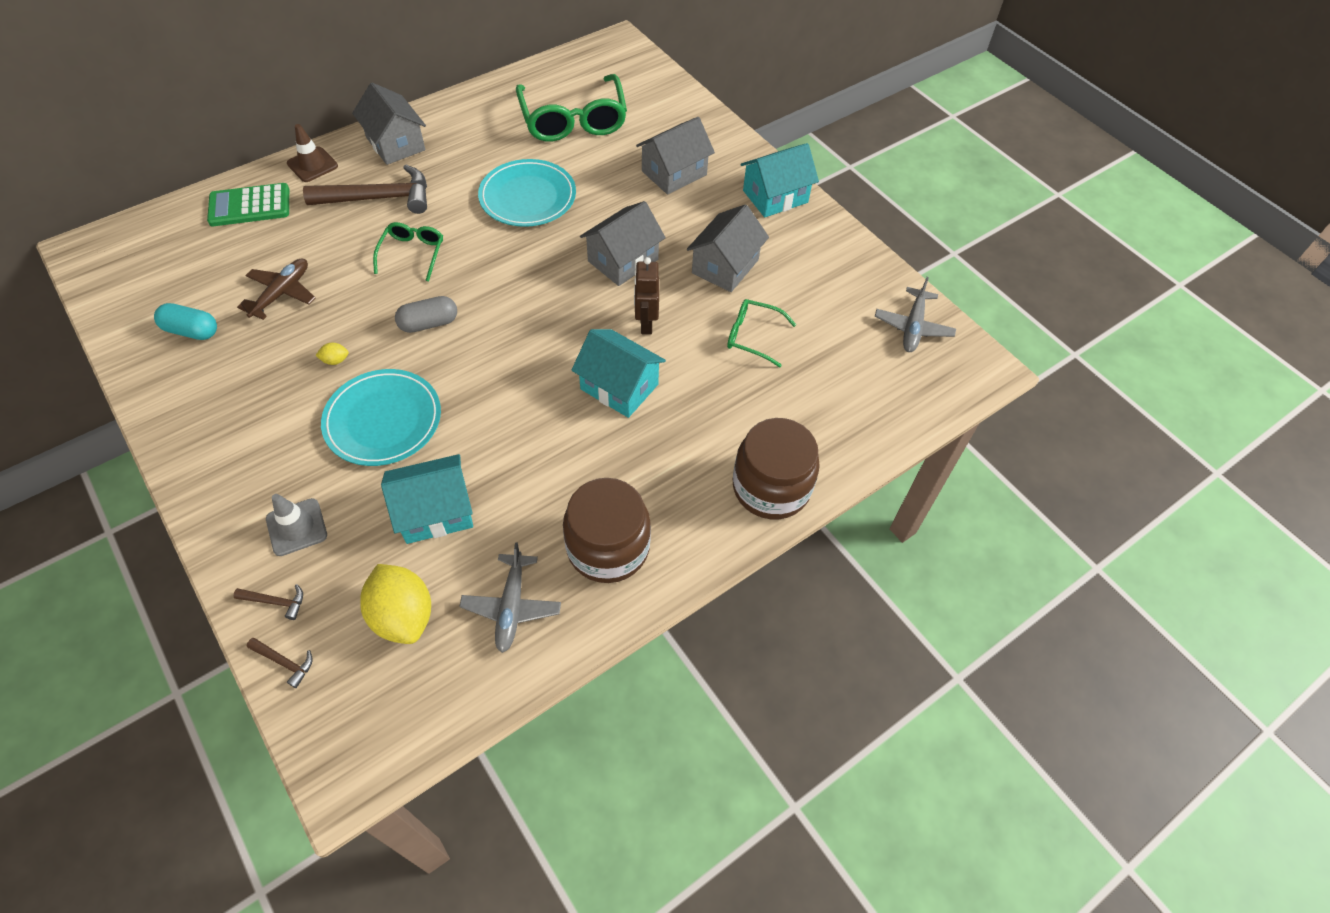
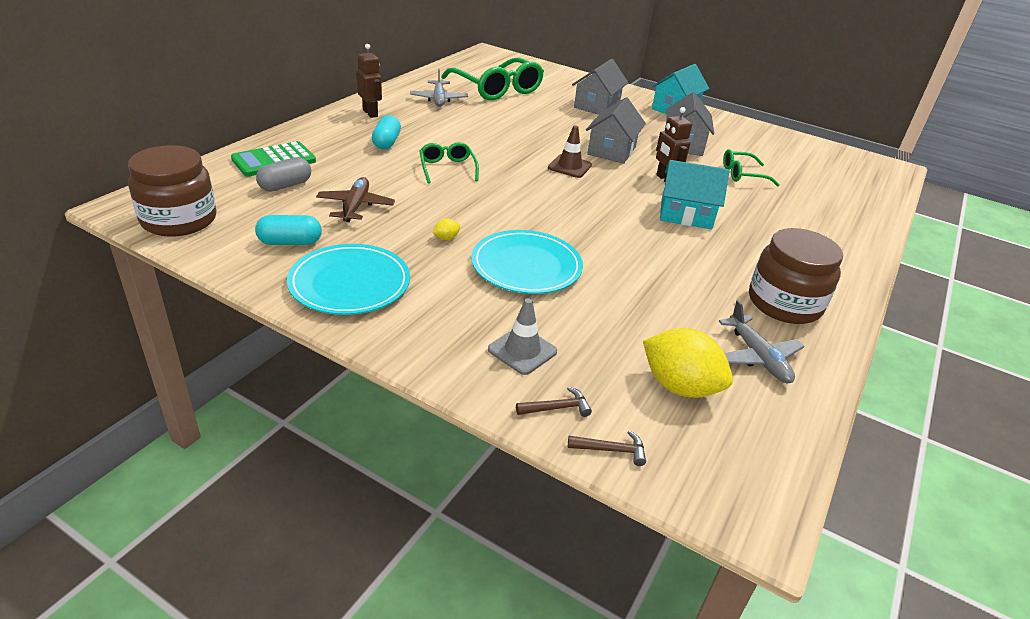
camera: 25 degrees left, 20 degrees down
brown traffic cone [287,124,338,182] -> brown traffic cone moved to [548,125,592,178]
brown hammer [303,165,427,214] -> turquoise capsule [372,115,401,150]
grey house [352,83,426,165] -> brown robot [357,44,382,118]
turquoise house [381,454,473,544] -> none
grey capsule [395,296,457,333] -> grey capsule moved to [256,157,311,192]
turquoise plate [478,159,576,227] -> turquoise plate moved to [287,244,410,315]
brown jar [733,418,820,519] -> brown jar moved to [128,145,216,237]
grey plane [875,277,956,352] -> grey plane moved to [410,69,468,107]

